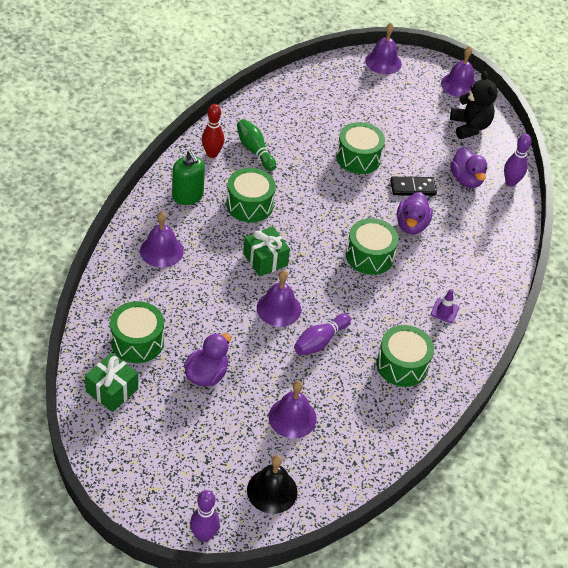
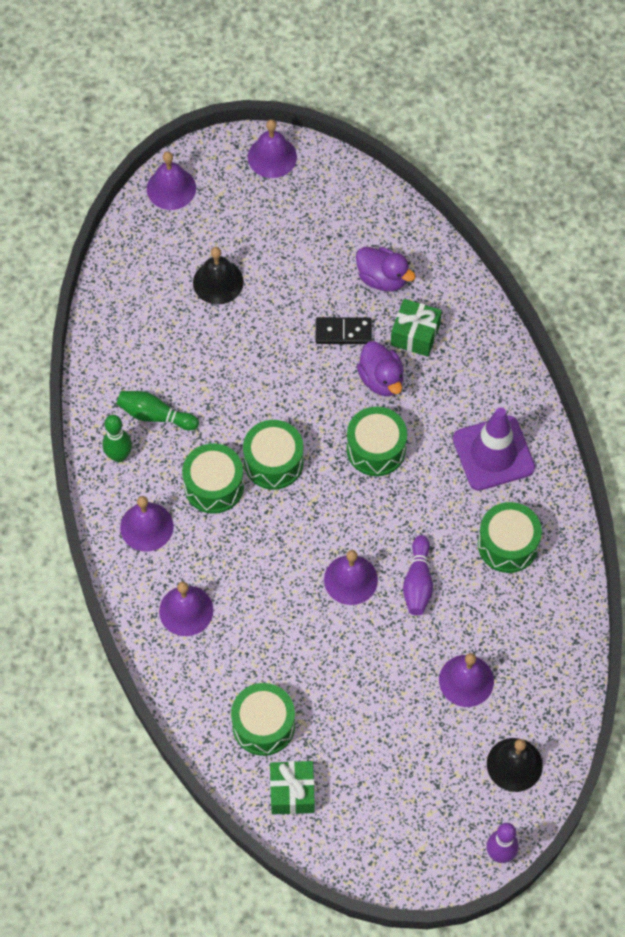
camera: 35 degrees left, 15 degrees up
green soap dispenser [172,150,205,205] -> purple bell [120,496,174,551]
purple duck [184,333,231,386] -> none
red bowling pin [202,104,224,158] -> green bowling pin [102,415,132,462]
green gift [243,226,290,277] -> green gift moved to [391,299,442,357]
green drum [336,122,385,174] -> green drum moved to [243,420,304,490]
black domino [390,177,437,196] -> black domino turned 45 degrees clockwise [316,317,372,344]
purple traffic cone [431,289,459,323] -> purple traffic cone [453,407,535,491], size x2.39
black teddy bear [450,71,498,139] -> none
purple bowling pin [504,134,531,186] -> none
none -> black bell [193,247,244,305]

